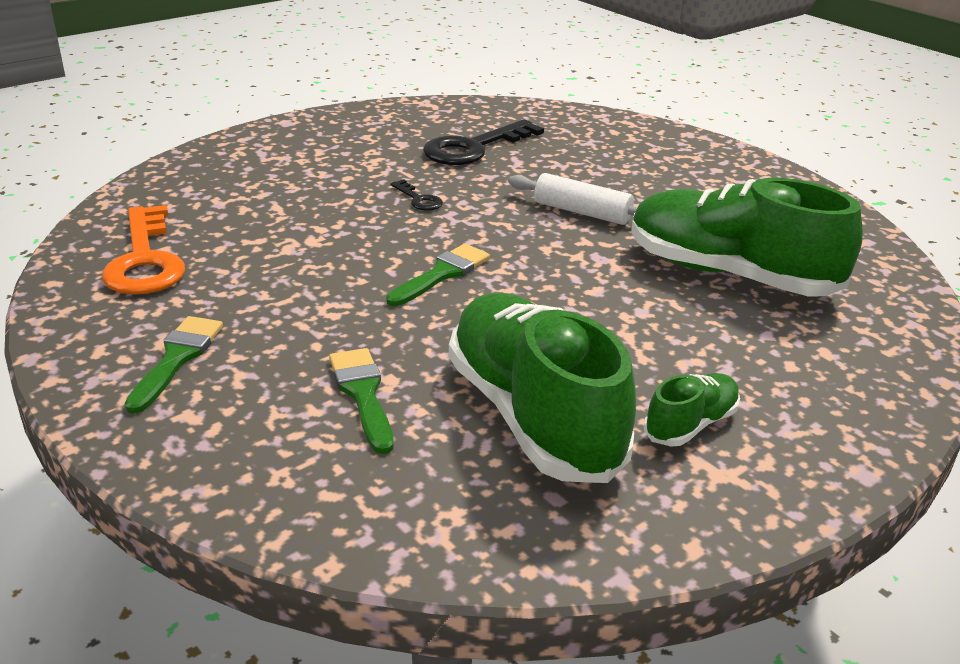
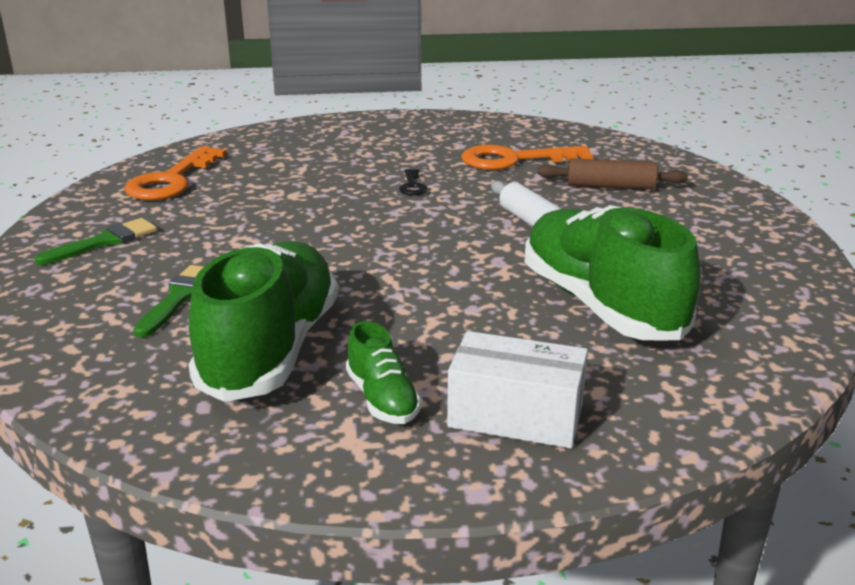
camera: 35 degrees right, 5 degrees down
green brush [386,244,490,306] -> none
black key [423,119,544,165] -> orange key [461,145,593,170]
green shoe [644,373,740,446] -> green shoe turned 75 degrees clockwise [346,321,422,424]
none -> white box [447,331,588,448]
none -> brown rolling pin [537,158,688,190]

